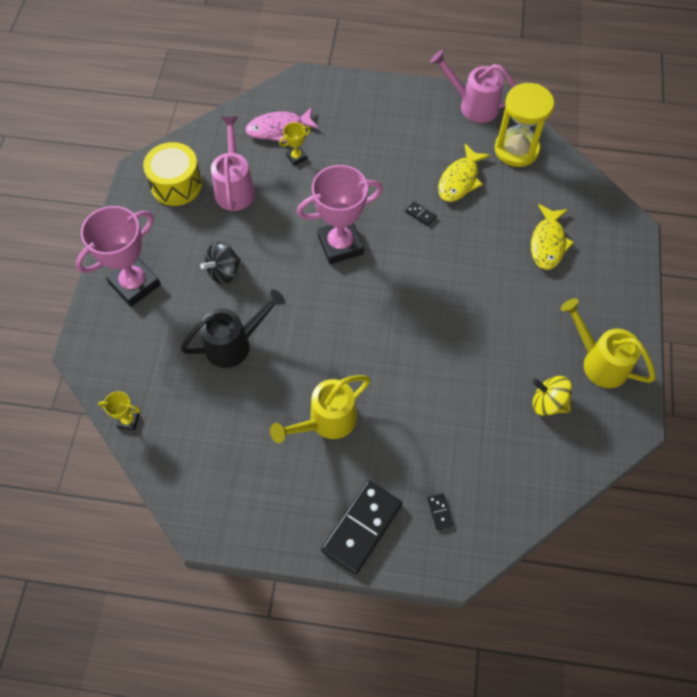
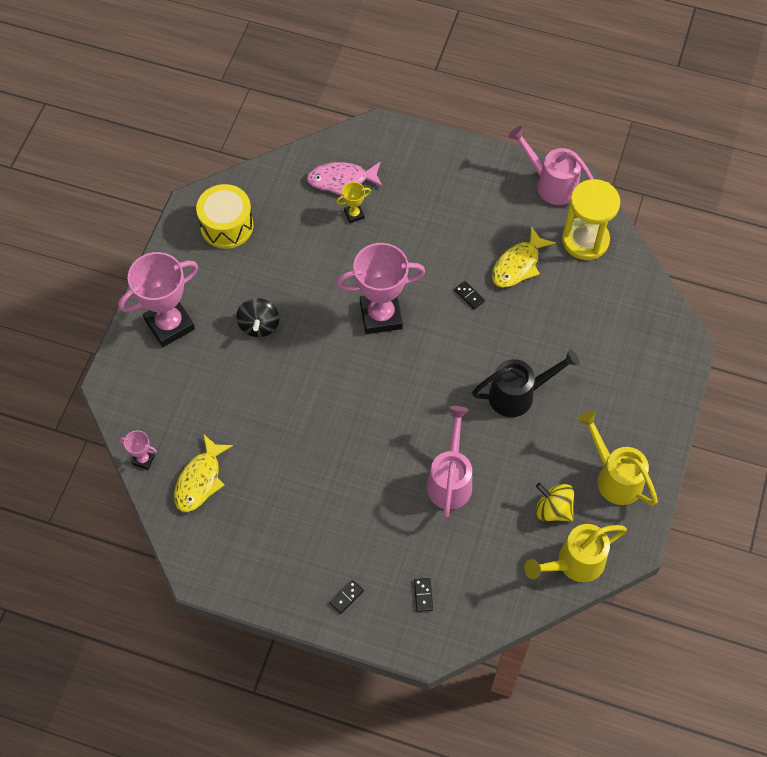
camera: 10 degrees right, 0 degrees up
yellow trophy [98,391,140,431] -> pink trophy [119,430,157,470]
black watering can [181,289,285,368] -> black watering can moved to [472,349,580,417]
black spinning top [200,242,241,284] -> black spinning top turned 60 degrees counterclockwise [236,298,279,337]
pink watering can [211,117,255,211] -> pink watering can moved to [427,406,472,518]
yellow watering can [270,375,371,443] -> yellow watering can moved to [525,524,627,582]
black domino [321,481,402,574] -> black domino [329,580,364,614], size x0.41
yellow fish [531,204,574,270] -> yellow fish moved to [174,435,233,512]

